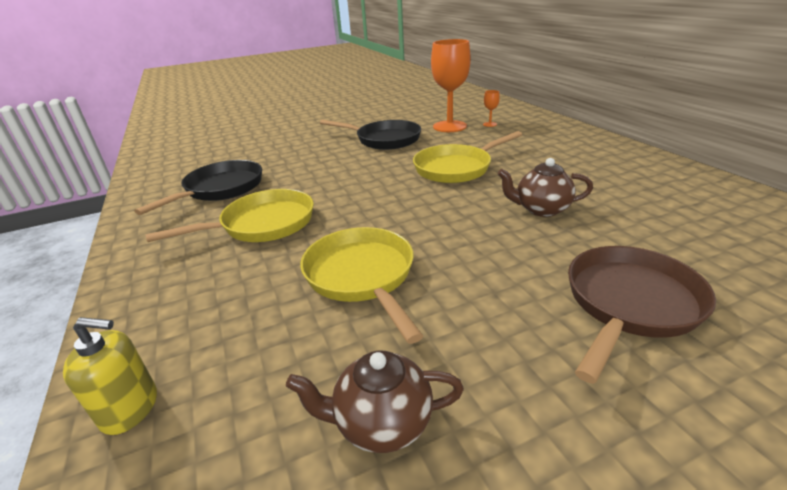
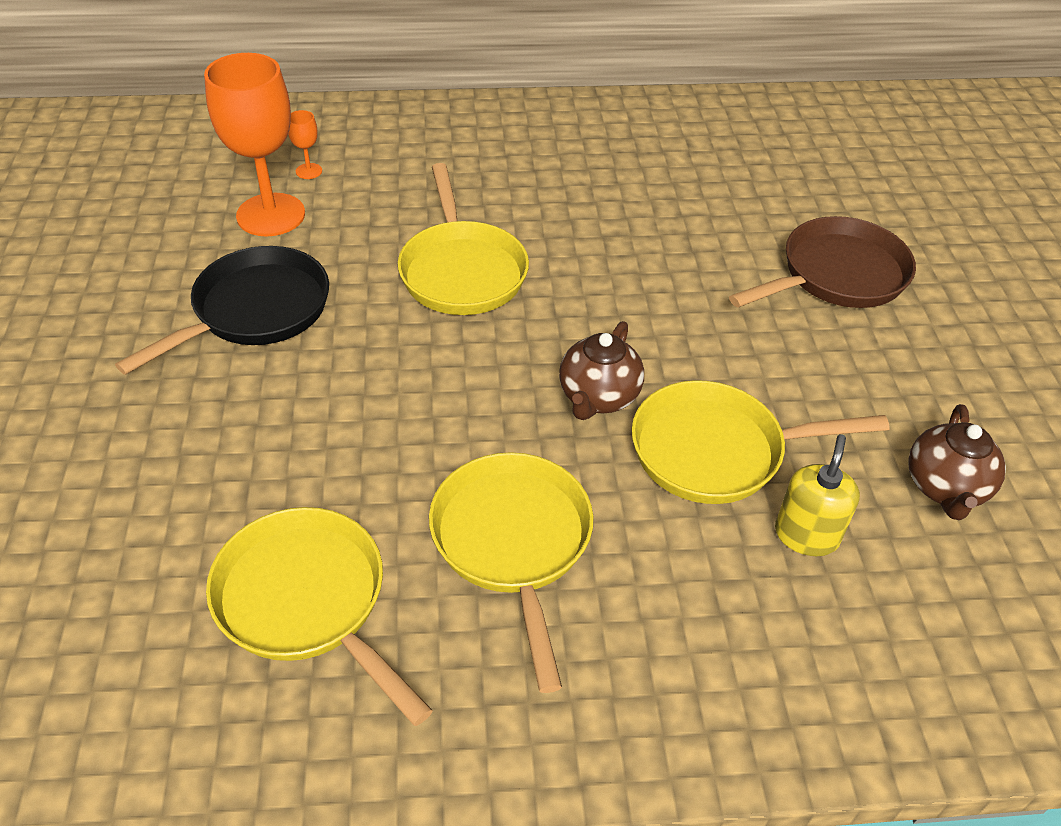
camera: 75 degrees left, 15 degrees up
yellow soap dispenser [63,317,157,435] -> yellow soap dispenser moved to [775,434,860,556]
black pan [134,160,262,215] -> yellow pan [206,507,433,726]
brown teapot [497,158,593,217] -> brown teapot moved to [559,321,644,420]
brown pan [568,246,716,384] -> brown pan turned 90 degrees clockwise [729,216,916,308]

